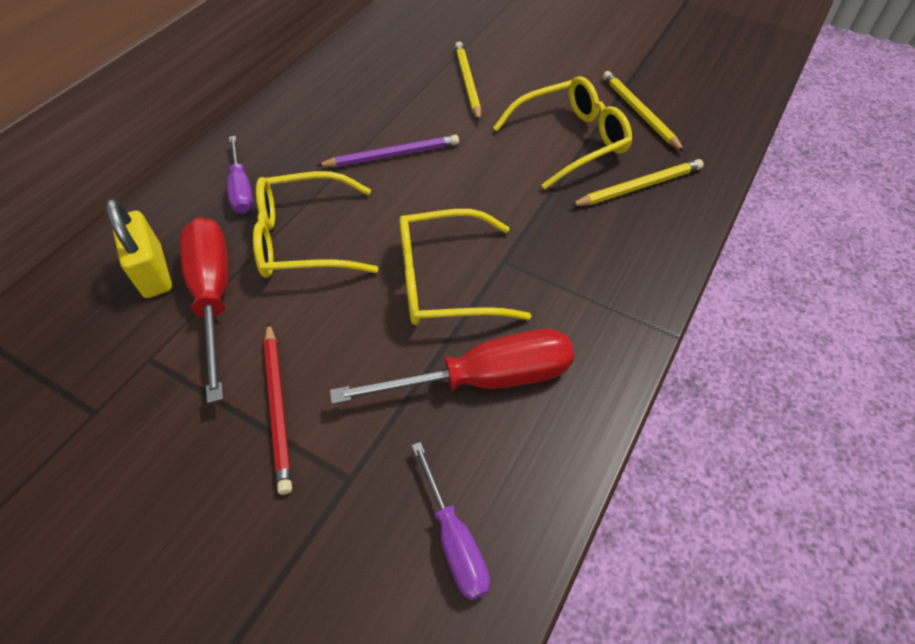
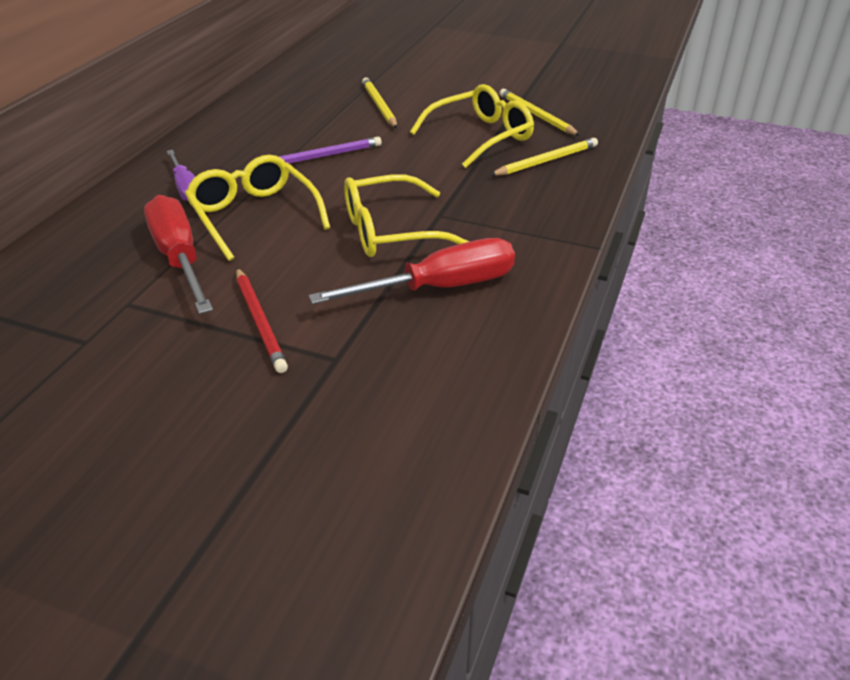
camera: 10 degrees left, 15 degrees down
yellow padlock [105,198,172,298] -> none
yellow glasses [253,171,378,278] -> yellow glasses turned 75 degrees clockwise [185,155,330,261]
purple screwdriver [412,442,490,601] -> none

